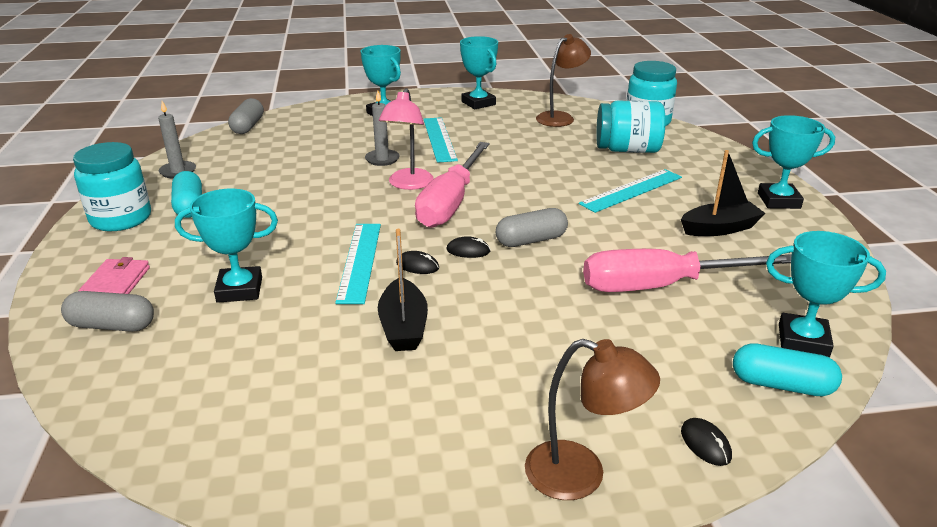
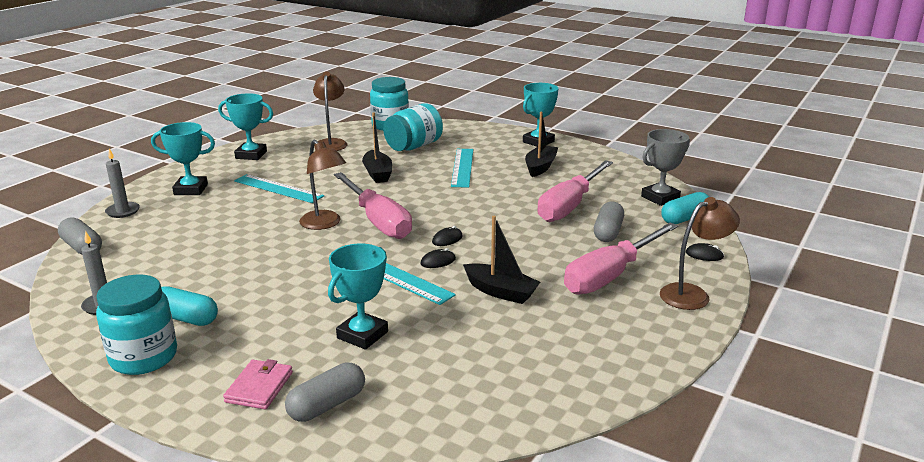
camera: 50 degrees left, 5 degrees down
pink wallet [78,257,150,294] -> pink wallet turned 60 degrees clockwise [223,359,293,409]
grey candle [365,91,400,166] -> grey candle moved to [105,149,140,218]
pink lamp [379,88,434,190] -> brown lamp [299,140,346,230]
grey capsule [496,208,568,247] -> grey capsule moved to [594,201,624,242]
turquoise trophy [766,231,886,358] -> grey trophy [641,129,690,206]
none -> black boat [362,113,392,183]
none -> pink screwdriver [564,223,678,295]

